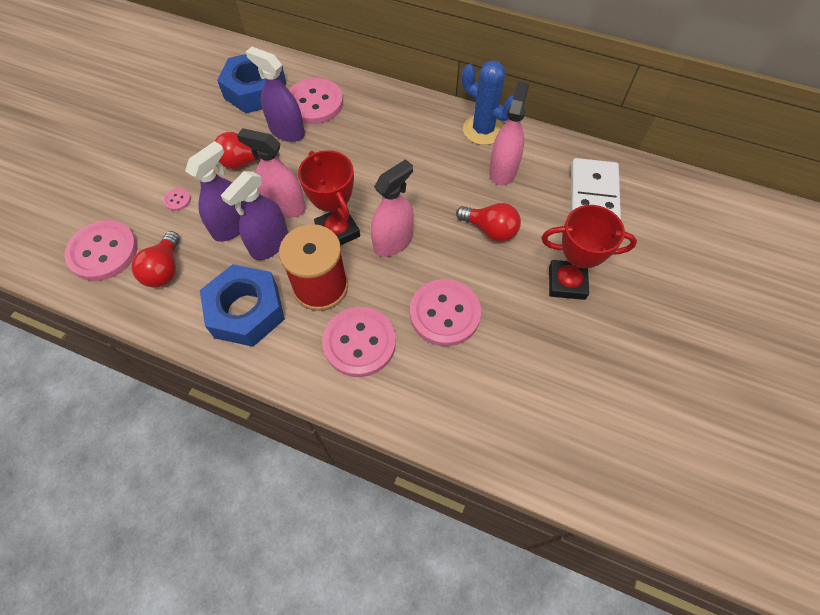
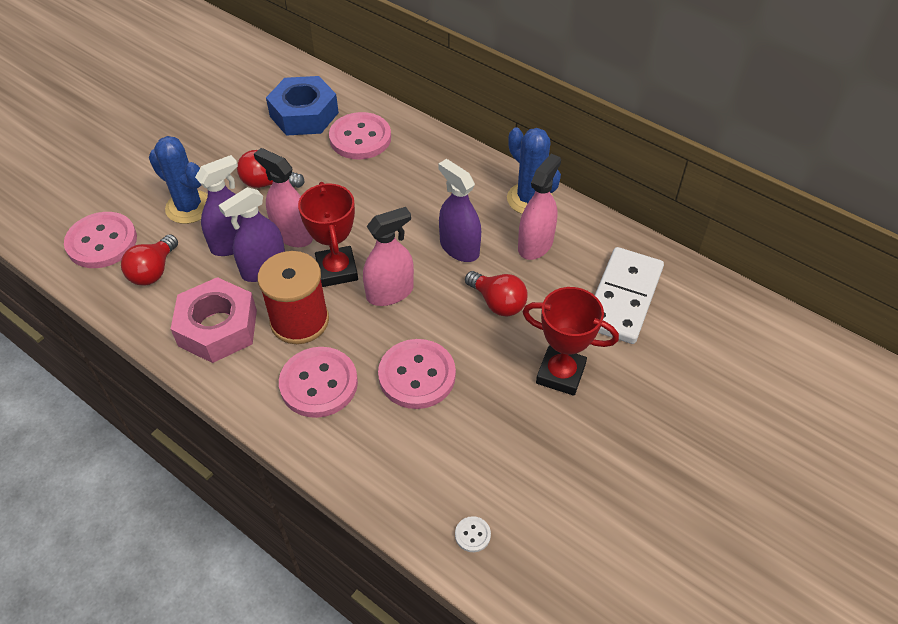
camera: 15 degrees right, 10 degrees down
pink button [163,188,191,211] -> blue cactus [149,136,208,224]
blue nut [200,264,285,347] -> pink nut [171,277,257,363]
purple spray bottle [246,47,305,142] -> purple spray bottle moved to [438,159,481,262]
none -> white button [455,516,491,552]

